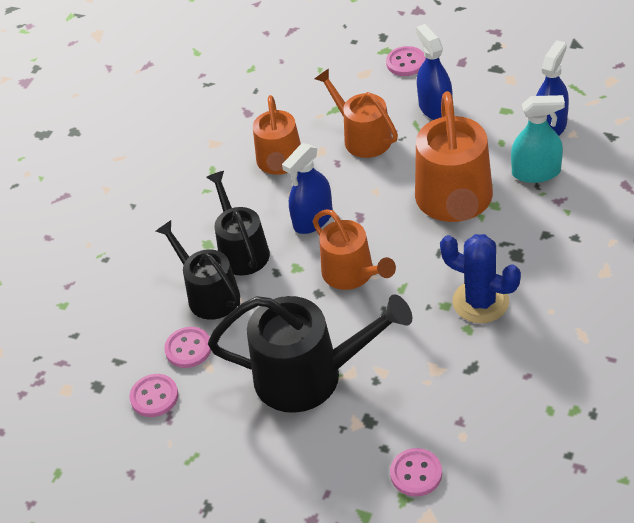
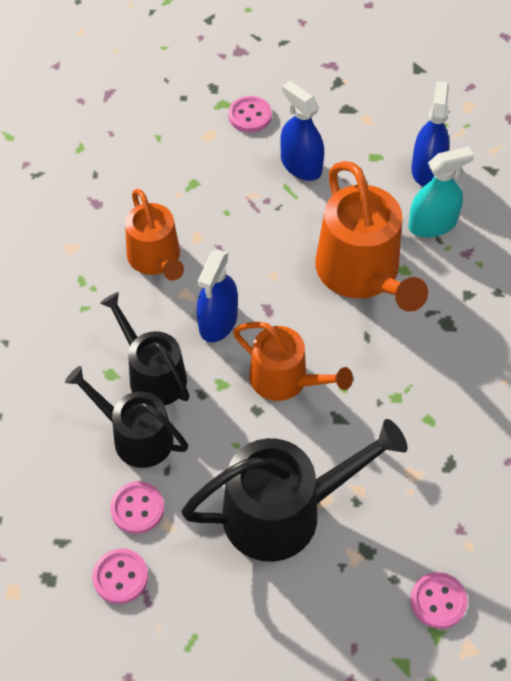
camera: 25 degrees left, 10 degrees up
orange watering can [315,69,398,158] -> none
blue cactus [440,234,521,323] -> none

